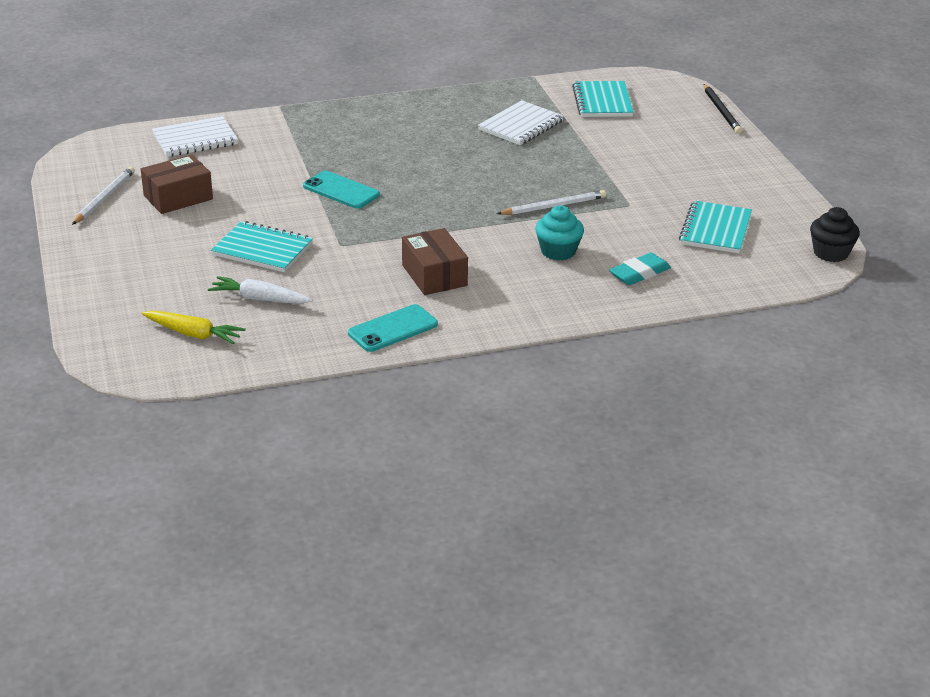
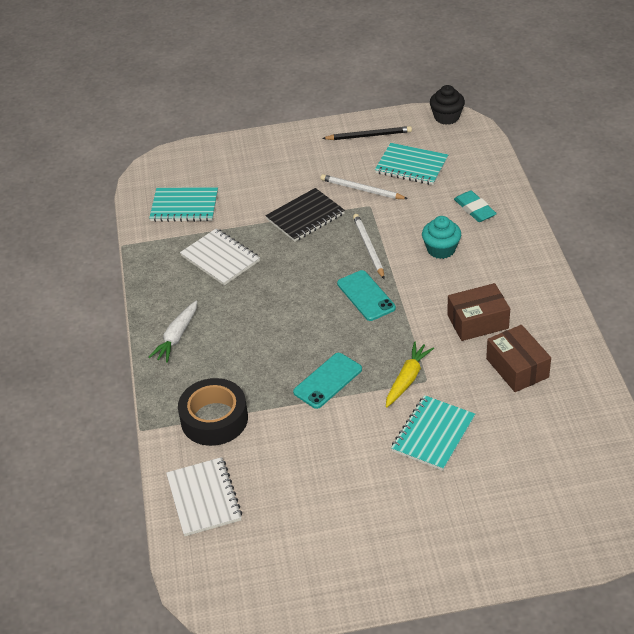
camera: 80 degrees left, 10 degrees up
white pencil [72,167,135,225] -> white pencil moved to [321,174,408,199]
brown box [141,154,213,214] -> brown box moved to [486,325,551,392]
yellow carrot [141,310,246,344] -> yellow carrot moved to [386,341,434,407]
white carrot [208,276,313,304] -> white carrot moved to [149,300,197,363]
turquoise phone [348,304,438,352] -> turquoise phone moved to [337,270,396,321]
black pencil [704,84,742,134] -> black pencil moved to [322,126,412,140]
none -> black tape [178,378,248,446]
none -> black notebook [265,188,345,242]

